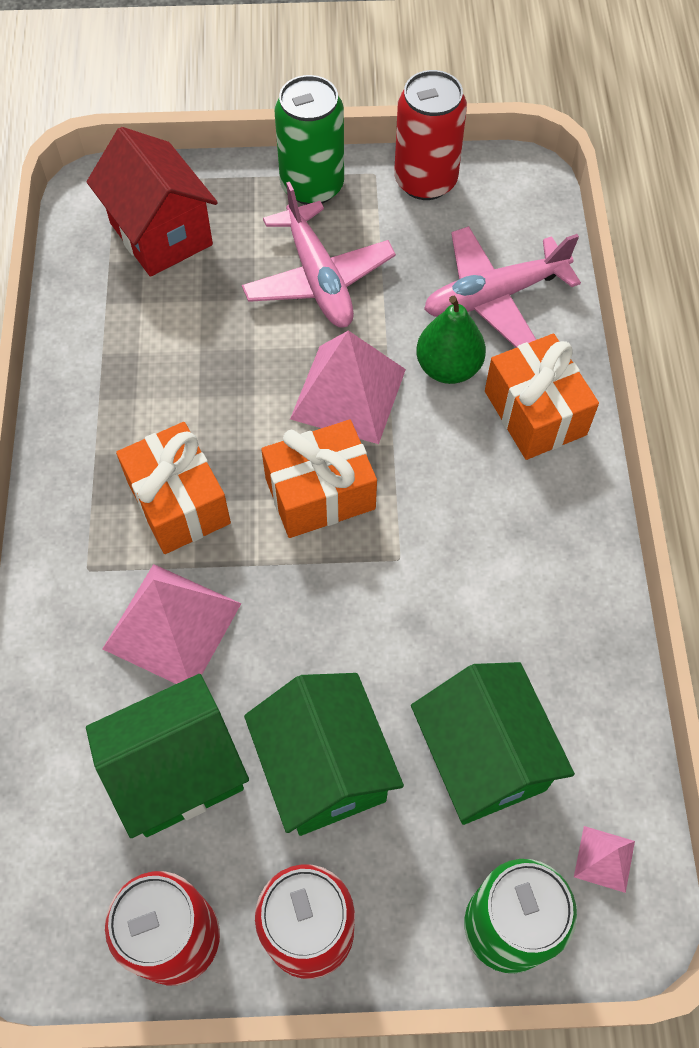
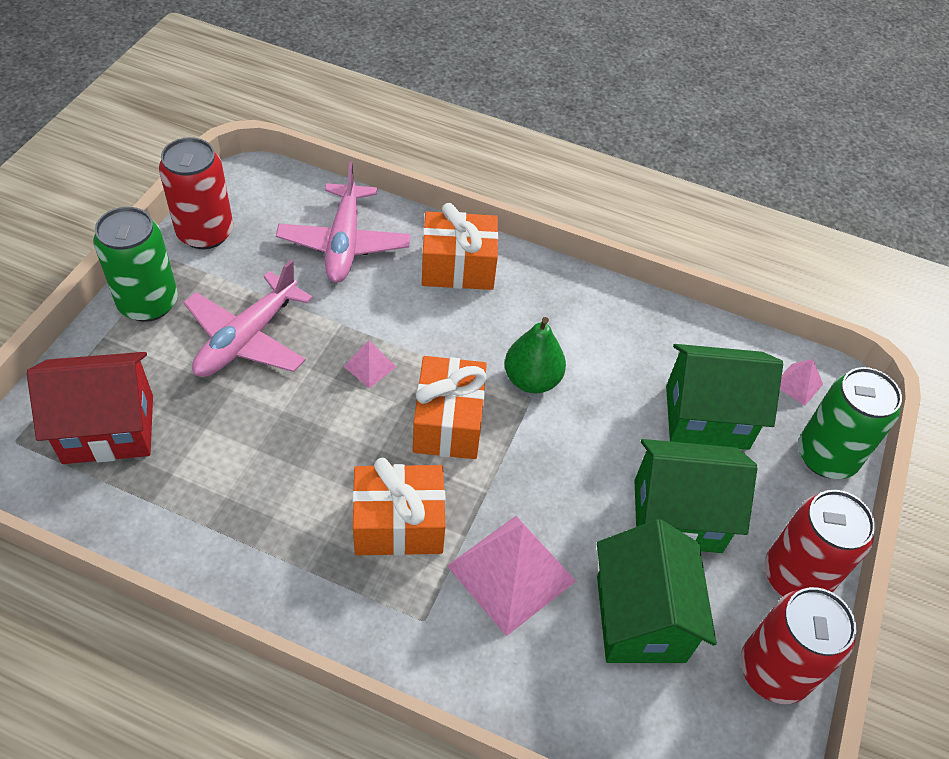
camera: 70 degrees left, 10 degrees down
pink plane [242,182,396,328] -> pink plane turned 120 degrees clockwise [183,260,313,377]
pink pyramid [290,330,406,444] -> pink pyramid [343,340,396,388], size x0.47
green pear [416,296,486,384] -> green pear moved to [505,317,566,394]

